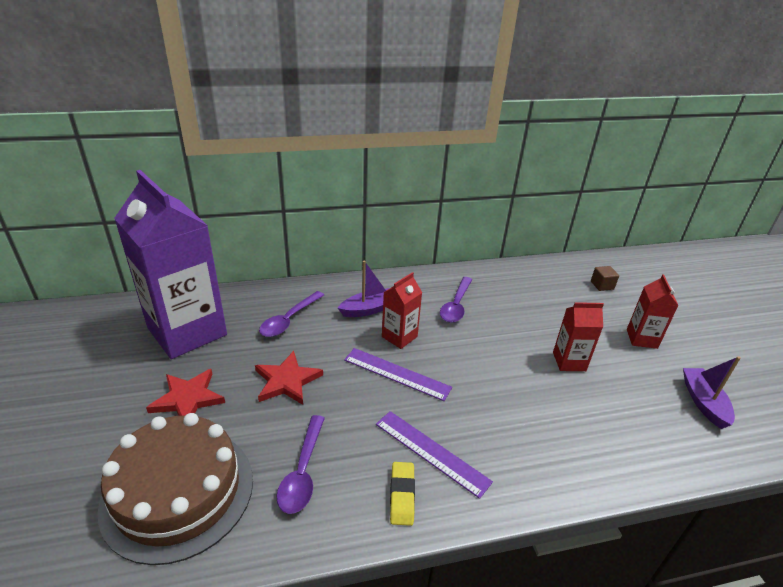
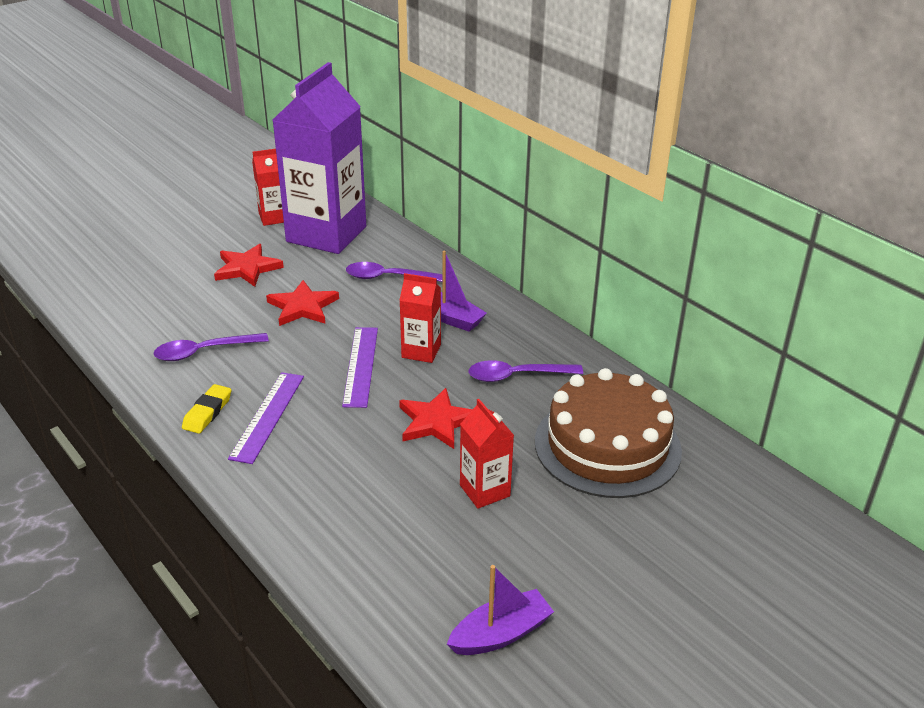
camera: 65 degrees right, 0 degrees up
brown cake [97,413,253,565] -> brown cake moved to [535,368,682,498]
yellow eraser [390,462,415,526] -> yellow eraser turned 45 degrees counterclockwise [182,384,231,434]
brown cube [591,266,619,291] -> none
red carton [627,274,679,349] -> red carton moved to [252,149,284,226]
none -> red star [399,388,473,449]

